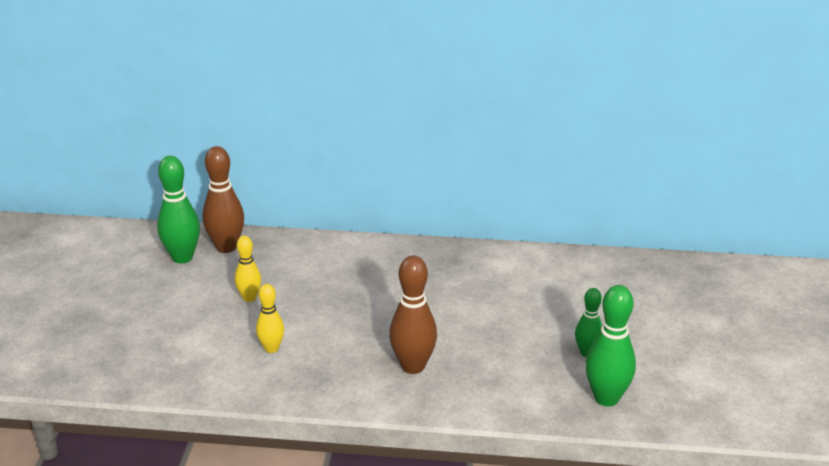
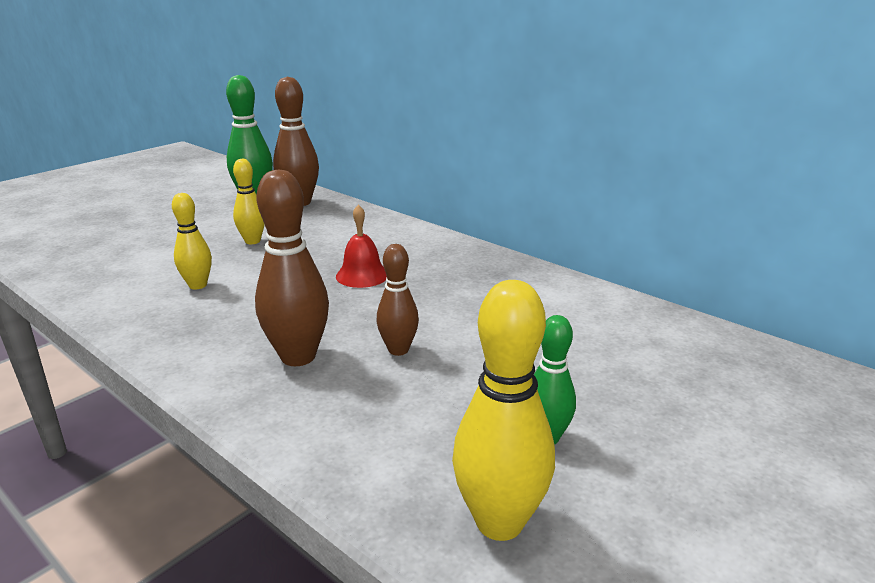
camera: 35 degrees right, 5 degrees down
green bowling pin [585,285,636,407] -> yellow bowling pin [452,280,555,541]
none -> red bell [336,205,387,288]
none -> brown bowling pin [377,244,419,356]

